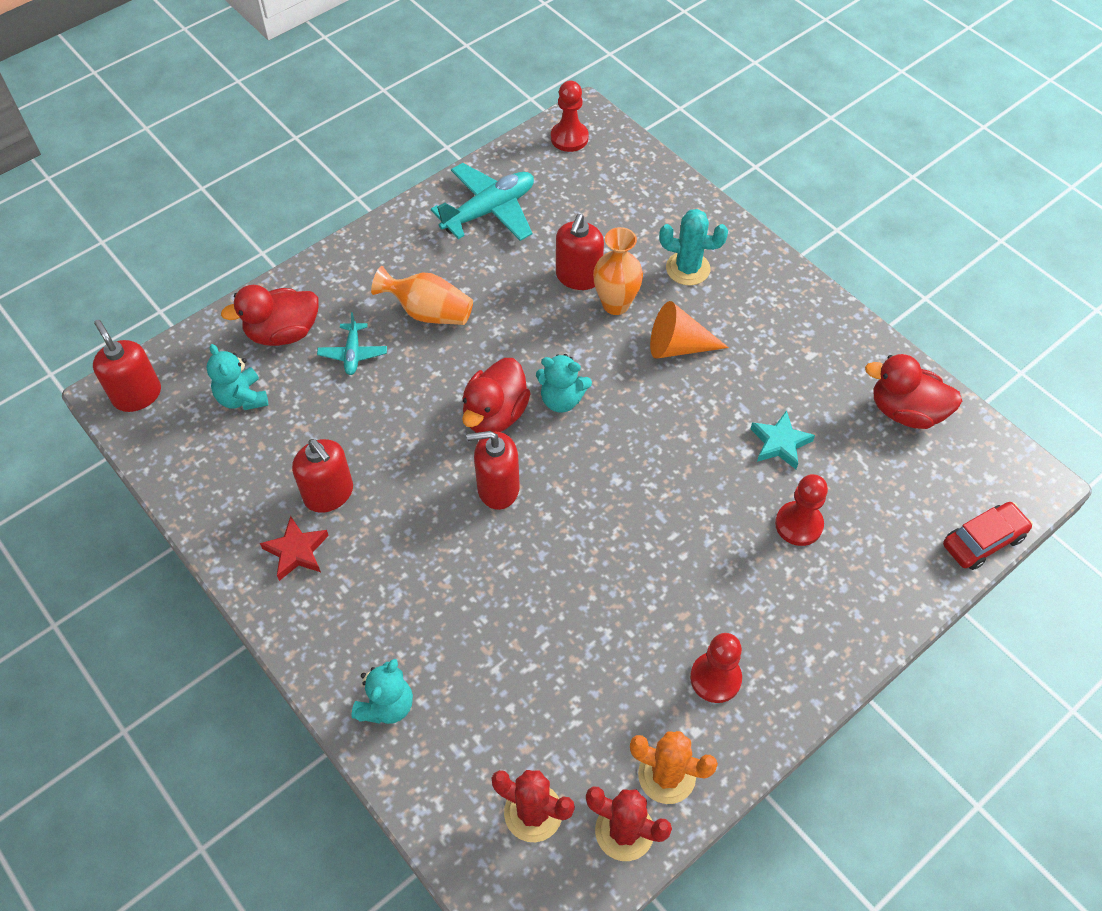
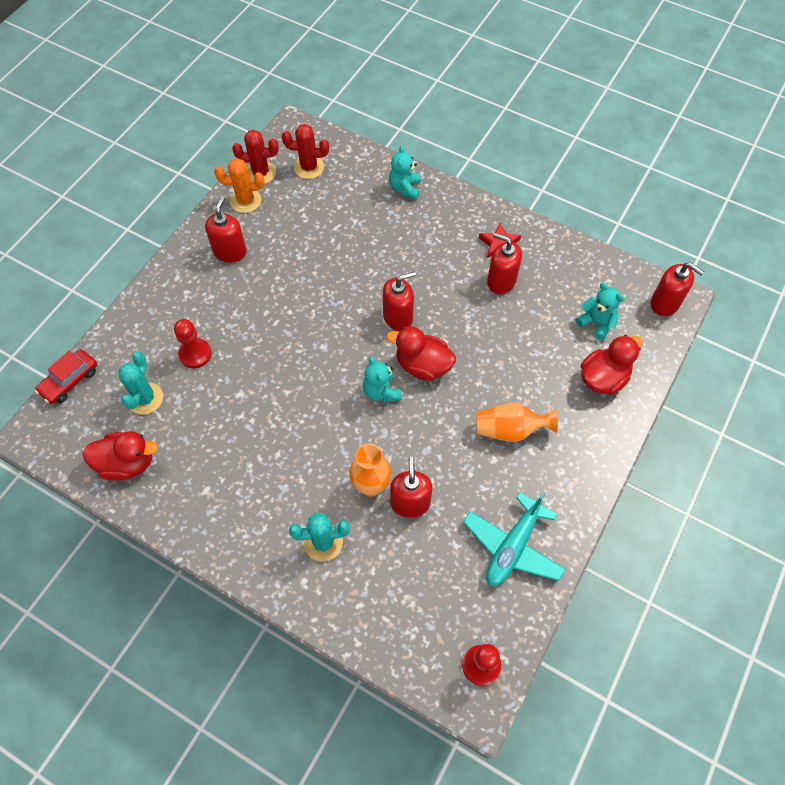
camera: 160 degrees right, 5 degrees up
turquoise plane [317,312,387,375] -> none
red duck [462,358,531,433] -> red duck turned 75 degrees counterclockwise [386,326,456,381]
turquoise teddy bear [536,354,592,413] -> turquoise teddy bear turned 105 degrees counterclockwise [363,356,402,402]
orange cone [650,301,729,359] -> none
red pawn [690,633,742,703] -> red soap dispenser [205,196,247,263]
turquoise star [750,410,815,469] -> none
none -> turquoise cactus [118,352,163,414]

